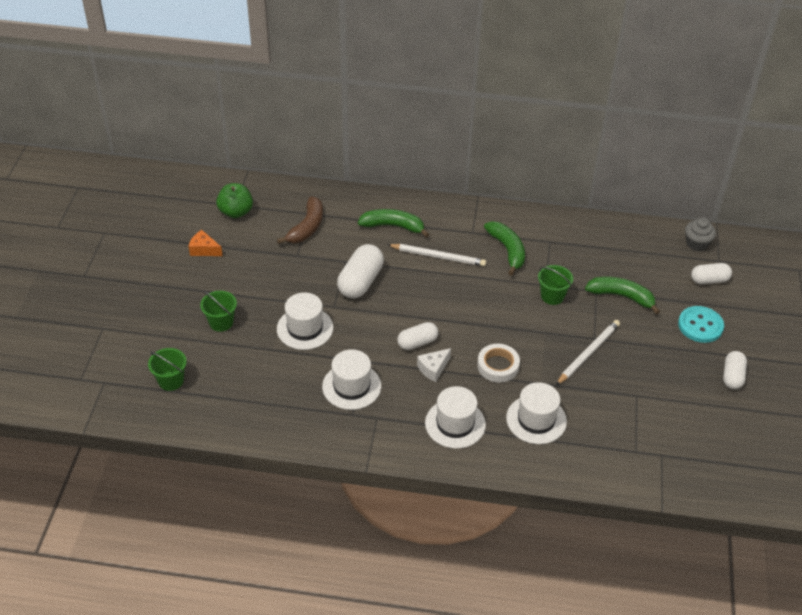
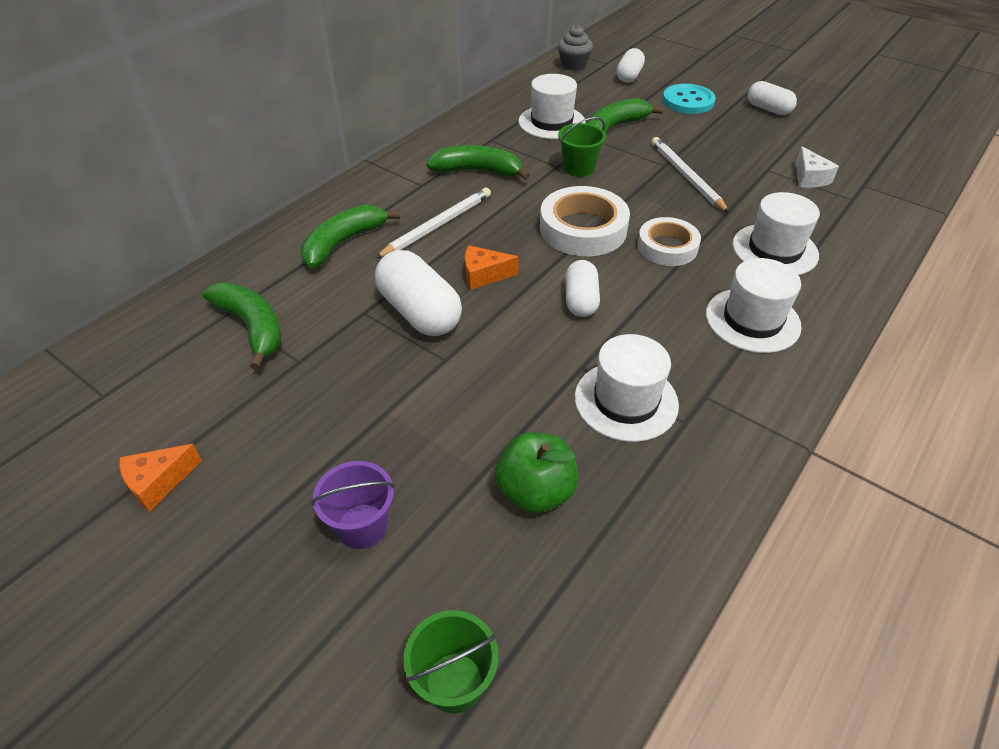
camera: 60 degrees left, 0 degrees up
green bucket [200,291,237,332] -> purple bucket [311,461,395,549]
green apple [216,183,253,218] -> green apple moved to [495,432,579,513]
brown banana [277,196,323,244] -> green banana [202,283,281,370]
white hat [277,292,333,350] -> white hat moved to [519,74,586,139]
white cheese [417,348,451,382] -> white cheese moved to [796,146,839,188]
none -> orange cheese [465,245,519,290]
none -> white tape [540,186,630,256]

